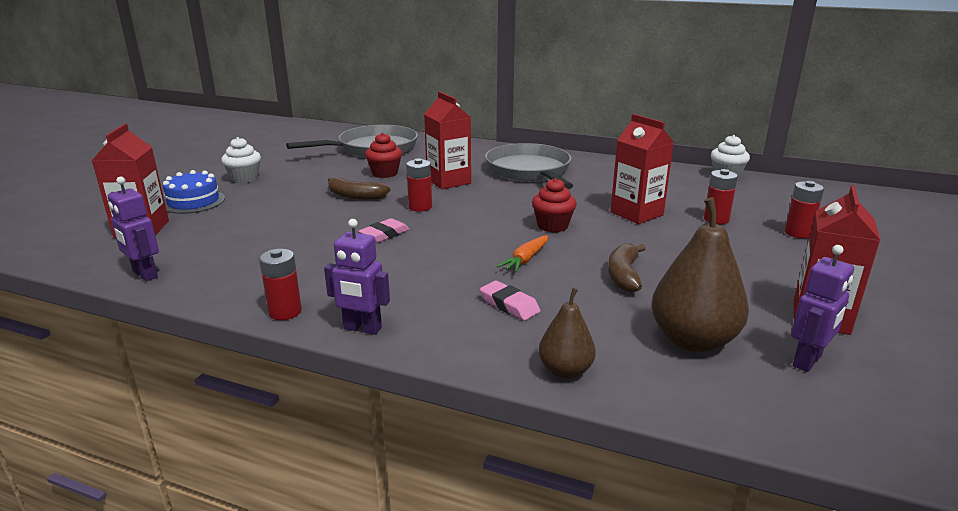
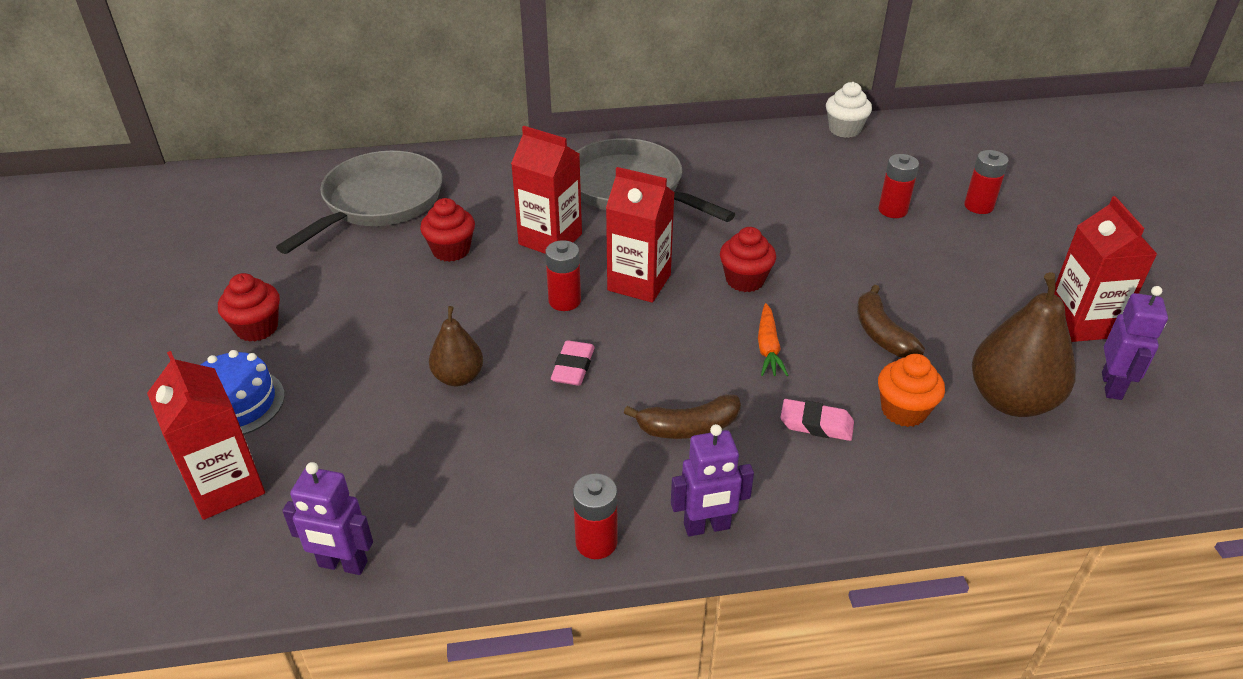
camera: 30 degrees left, 15 degrees up
white cupcake [221,137,261,183] -> red cupcake [218,273,280,342]
brown banana [328,177,390,200] -> brown banana moved to [624,394,741,439]
brown pear [539,288,595,379] -> brown pear moved to [429,306,483,387]
red carton [610,114,674,224] -> red carton moved to [606,167,675,303]
none -> orange cupcake [878,354,945,427]

